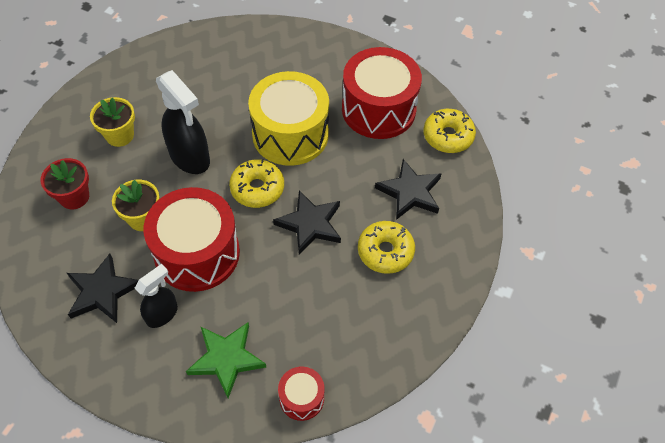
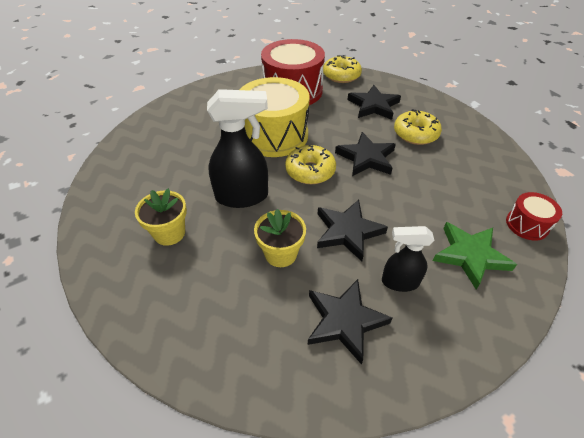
camera: 55 degrees left, 10 degrees down
red flower pot [41,158,89,209] -> none
black spray bottle [135,264,178,328] -> black spray bottle turned 75 degrees counterclockwise [382,226,434,292]
red drum [143,187,240,292] -> black star [317,200,388,261]

